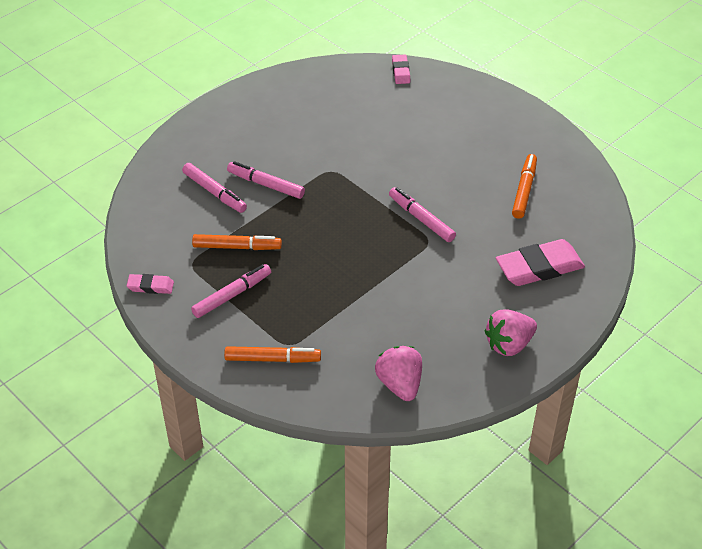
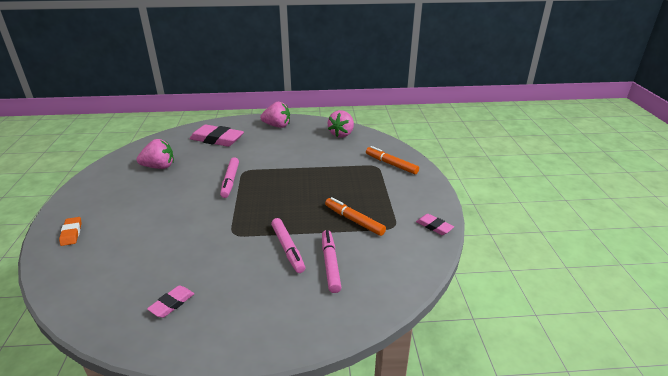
camera: 140 degrees left, 15 degrees down
pink marker [191,264,271,318] -> none
pink eraser [392,55,410,84] -> pink eraser moved to [147,286,194,318]
orange marker [512,154,537,219] -> pink strawberry [137,139,174,169]
none -> orange eraser [59,217,82,246]

